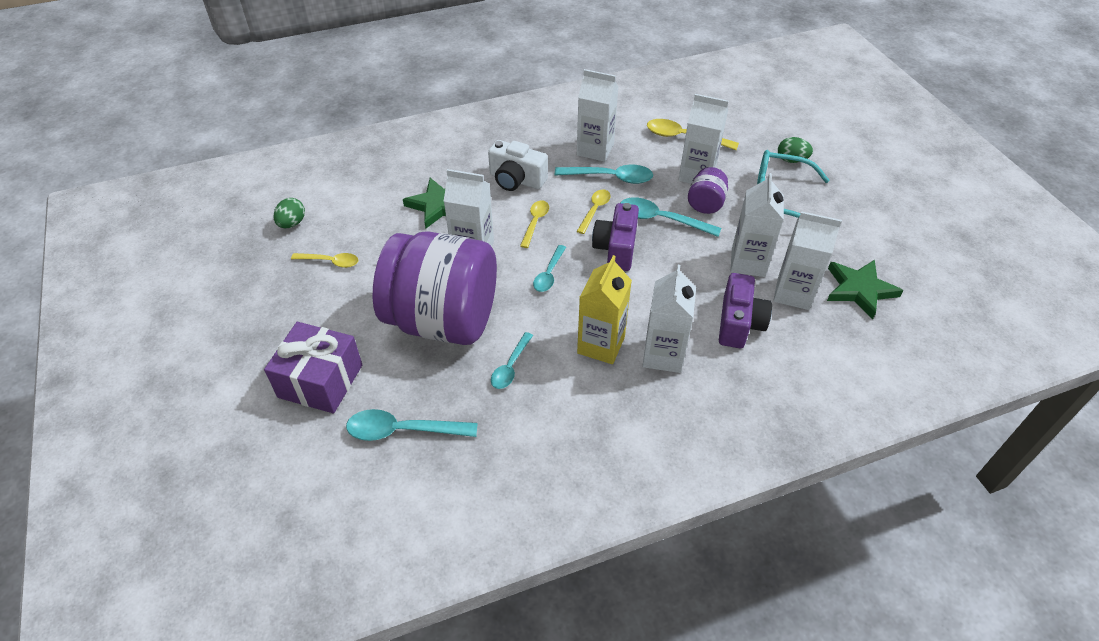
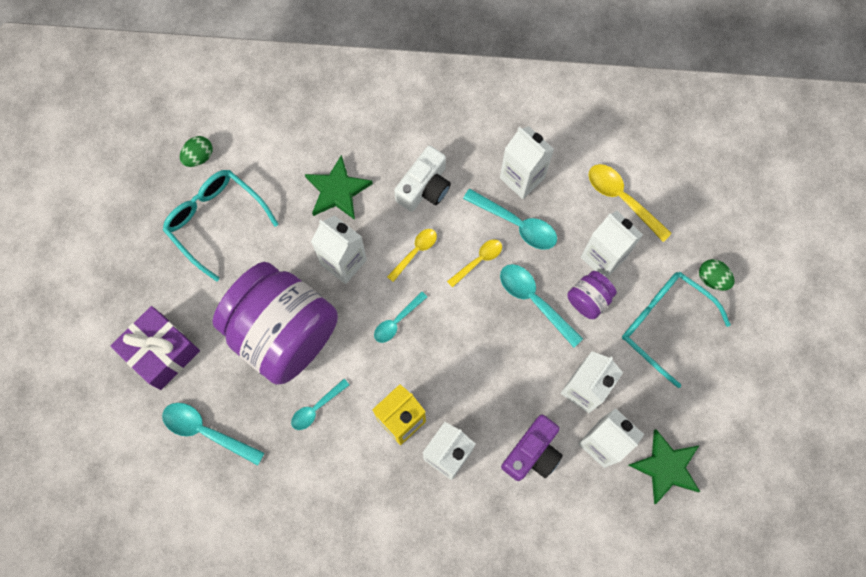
camera: 25 degrees right, 25 degrees up
yellow spoon [291,253,359,268] -> turquoise glasses [163,170,278,282]
white camera [488,140,548,191] -> white camera turned 105 degrees counterclockwise [394,145,451,212]
purple camera [592,203,639,271] -> none

